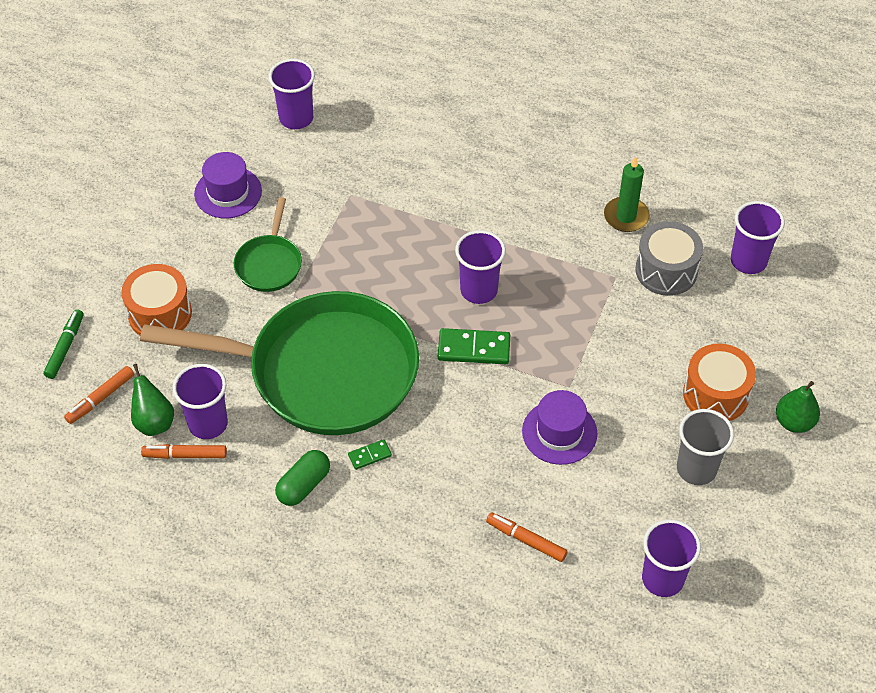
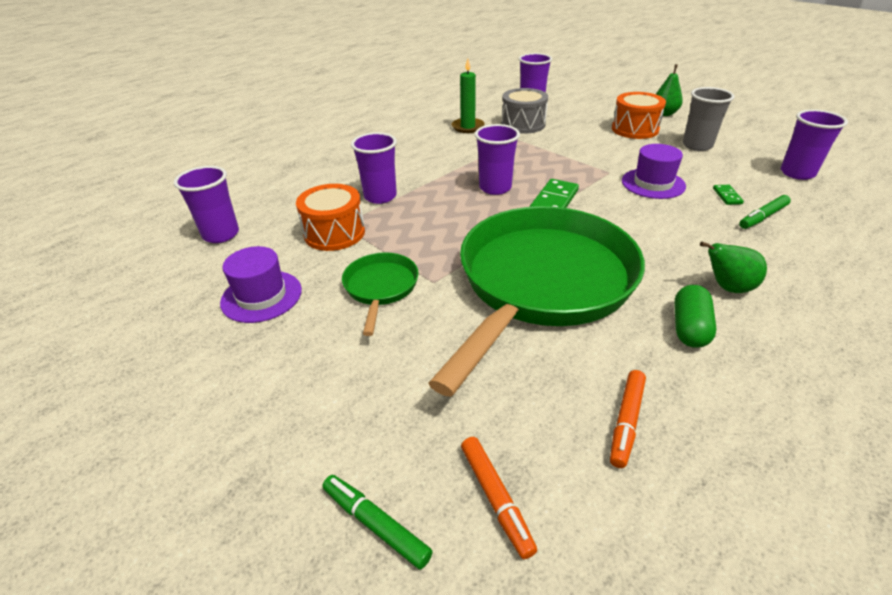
camera: 65 degrees left, 15 degrees down
orange drum [121,264,192,335] -> orange drum moved to [296,184,365,251]
green pear [131,364,174,436] -> green pear moved to [700,241,767,293]
purple cup [172,364,228,439] -> purple cup moved to [351,132,397,204]
green pan [234,197,302,292] -> green pan turned 120 degrees counterclockwise [342,252,419,336]
green capsule [275,450,330,506] -> green capsule turned 45 degrees clockwise [674,285,717,348]
green domino [348,439,392,470] -> green domino moved to [713,185,744,205]
orange marker [486,513,568,562] -> green marker [739,195,791,229]

